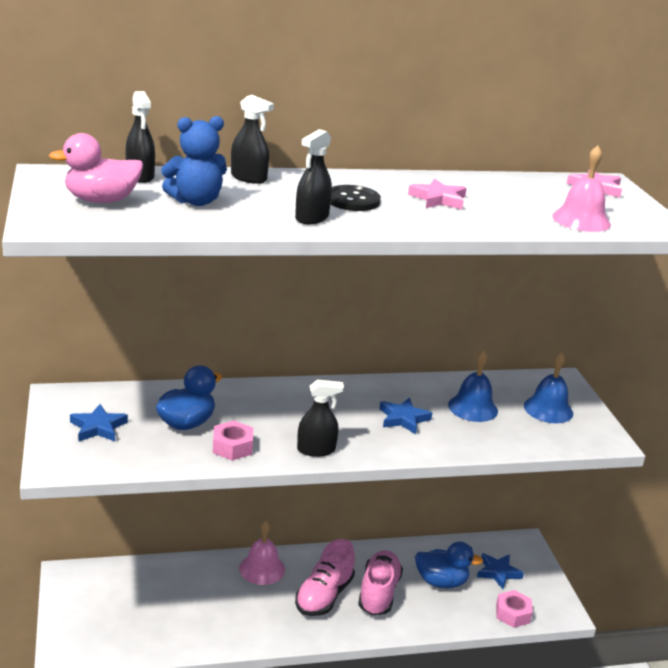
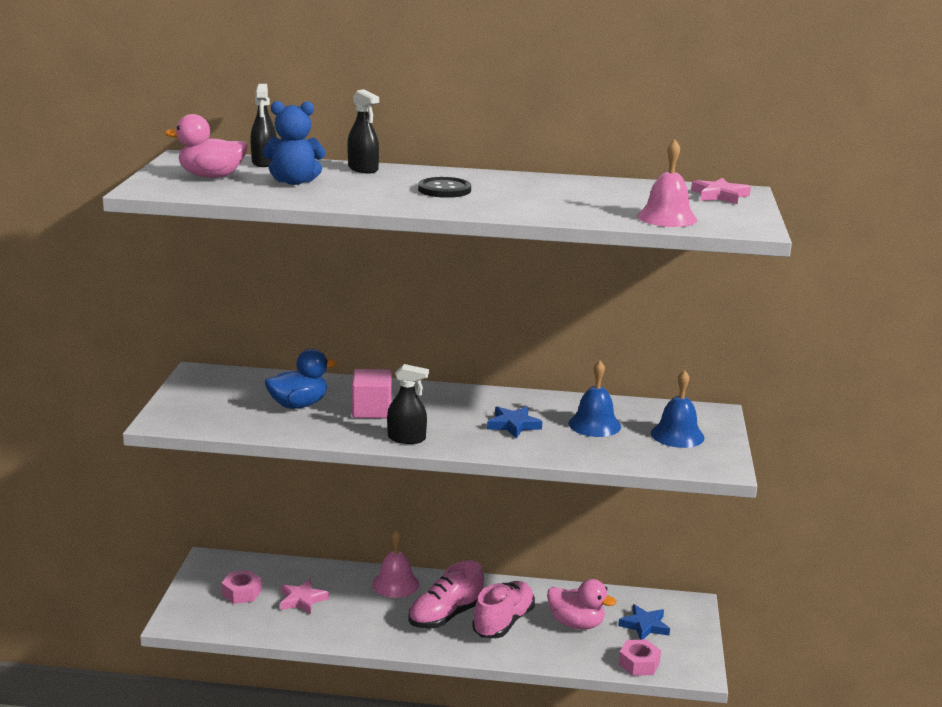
camera: 20 degrees right, 5 degrees down
blue star [70,404,128,442] -> none
pink nut [213,421,253,460] -> pink nut moved to [221,570,262,604]
black spray bottle [295,129,332,224] -> none
pink star [408,179,467,209] -> pink star moved to [280,579,329,614]
blue duck [415,541,483,588] -> pink duck [547,579,616,629]
none -> pink cube [352,369,392,418]

